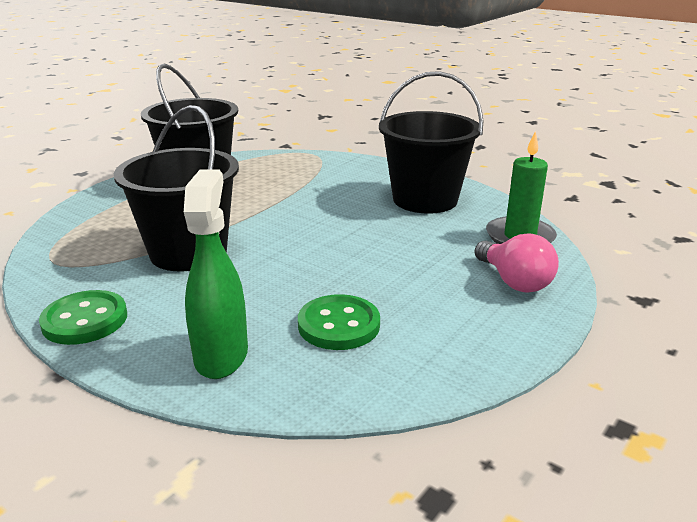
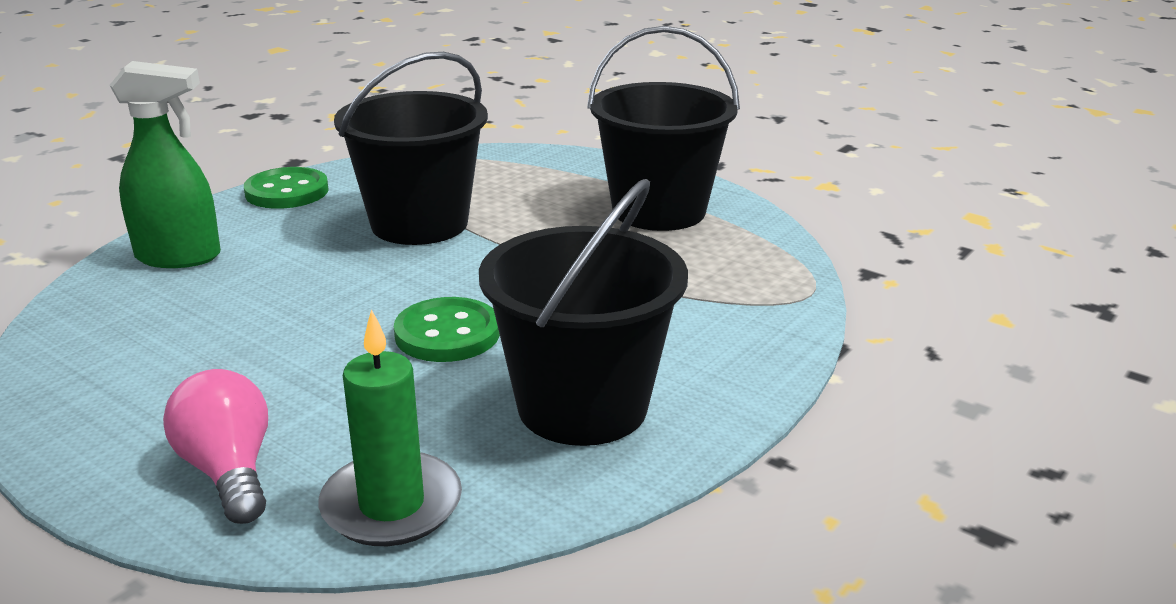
camera: 90 degrees right, 0 degrees up
green button [298,294,380,350] -> green button moved to [394,297,500,362]
pink light bulb [474,233,559,293] -> pink light bulb turned 90 degrees clockwise [163,369,268,524]

